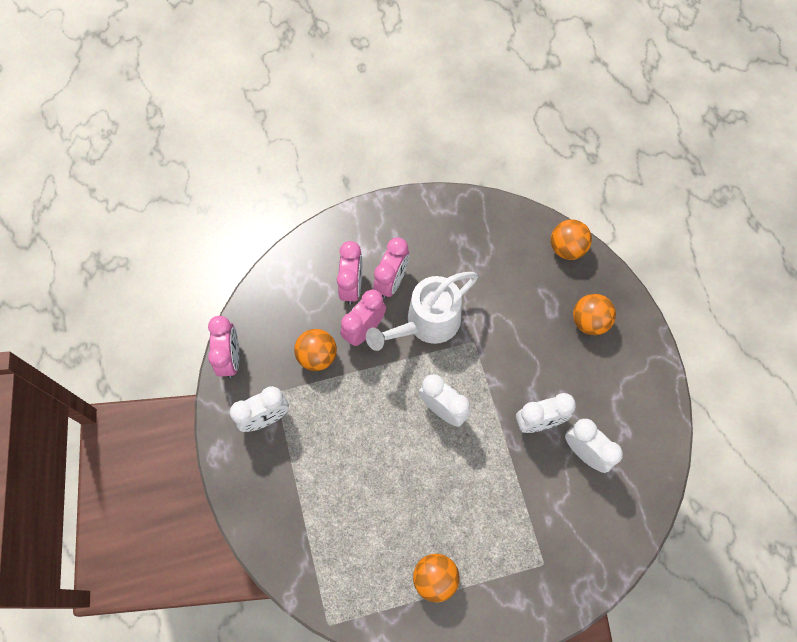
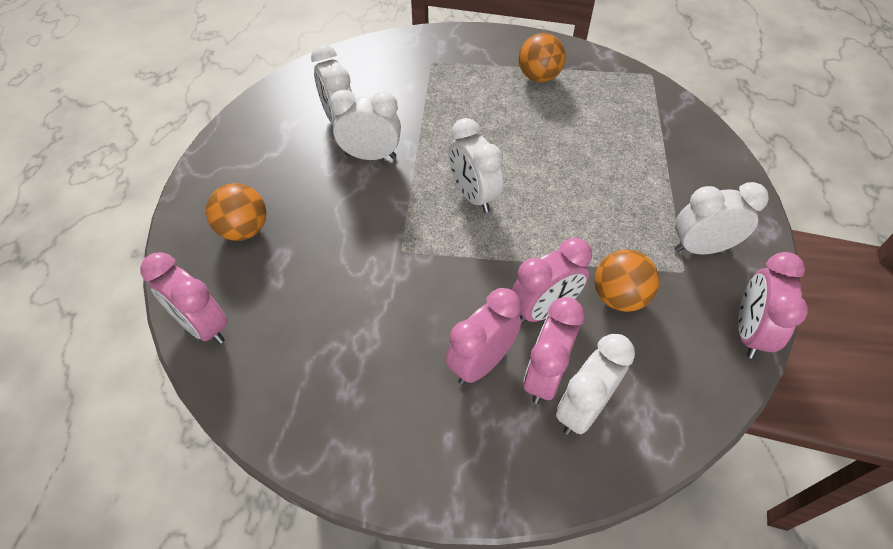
camera: 160 degrees left, 15 degrees down
white watering can [366,272,478,351] -> none
orange ball [551,219,592,260] -> pink clock [140,252,227,344]
none -> white clock [556,334,635,435]

